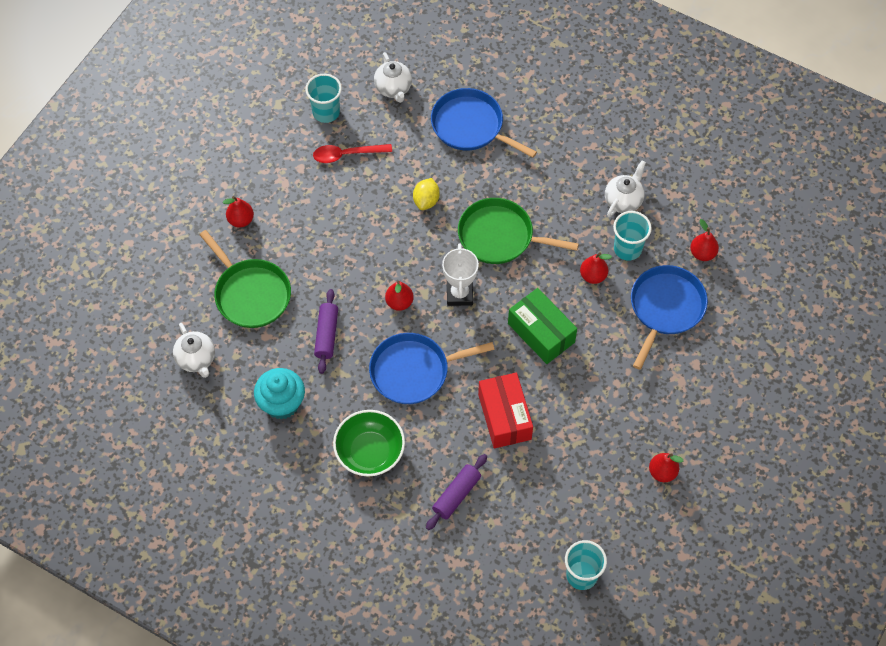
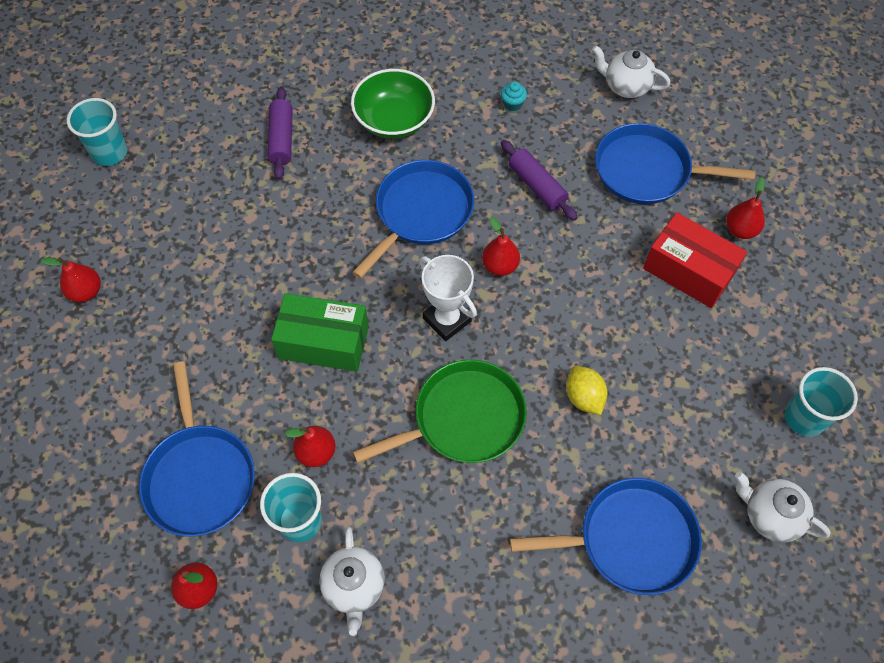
camera: 140 degrees right, 0 degrees up
green pan [199,230,291,328] -> blue pan [595,123,755,205]
turquoise cupcake [254,368,305,419] -> turquoise cupcake [501,82,527,111], size x0.44
red spoon [313,144,392,163] -> none
red box [478,373,533,448] -> red box moved to [643,212,747,308]

